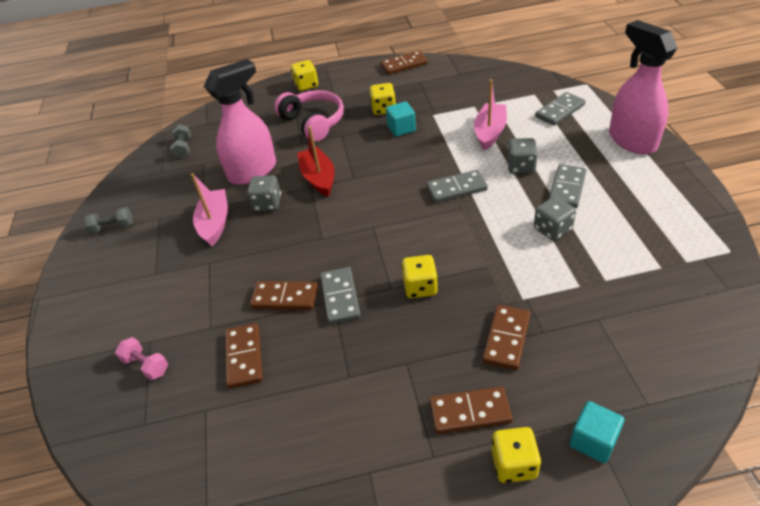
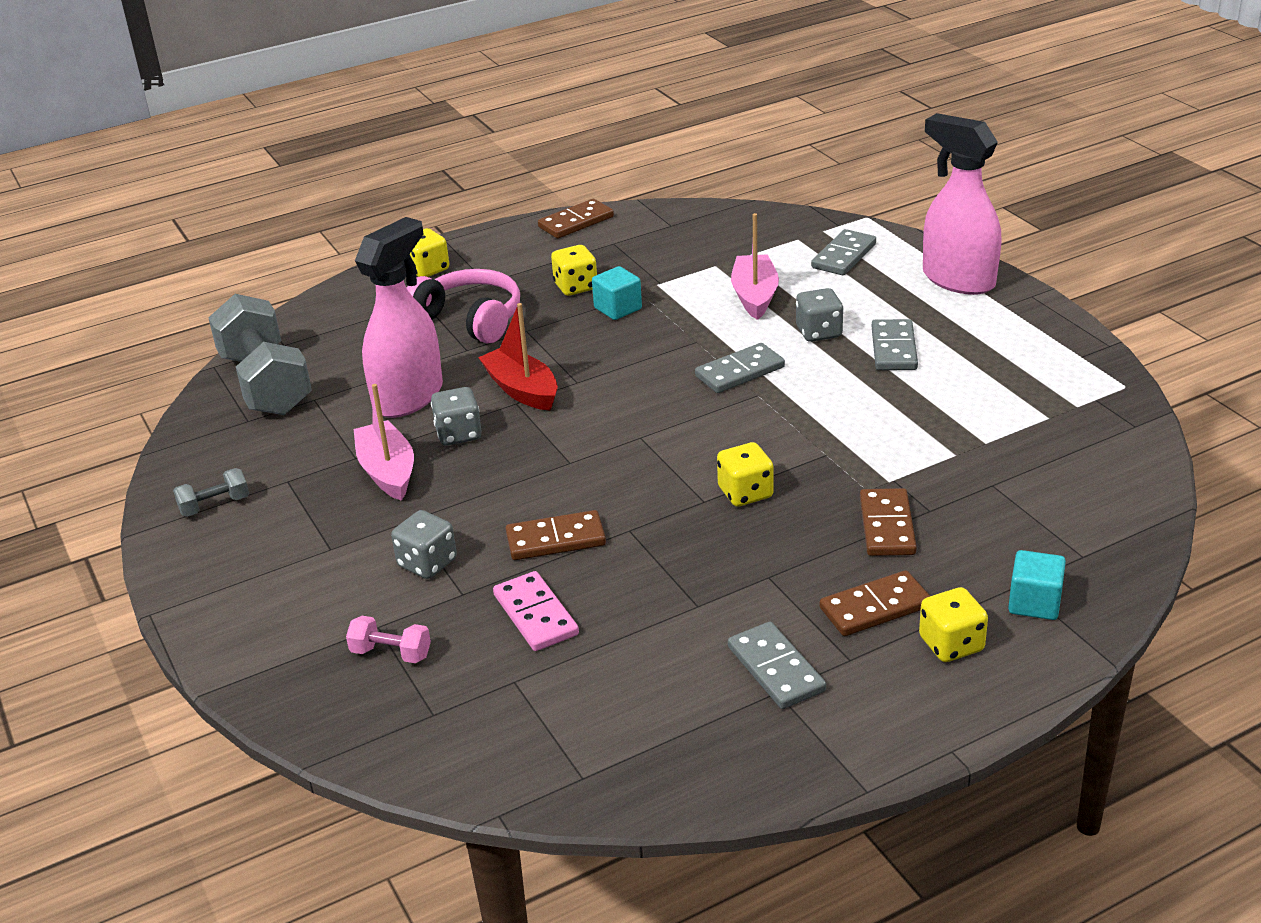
camera: 20 degrees left, 10 degrees down
grey dumbbell [170,124,191,158] -> grey dumbbell [208,294,312,415], size x2.34
brown domino [225,323,263,388] -> pink domino [493,571,579,651]
grey domino [320,267,361,324] -> grey domino moved to [728,622,826,709]
grey dice [534,196,576,241] -> grey dice moved to [391,510,457,579]

